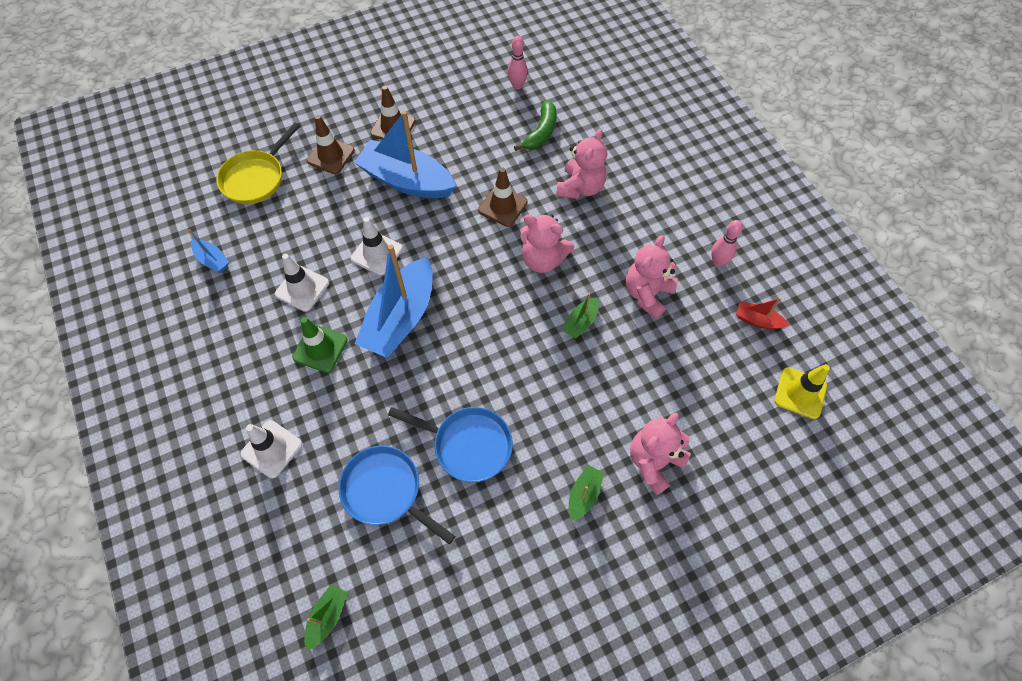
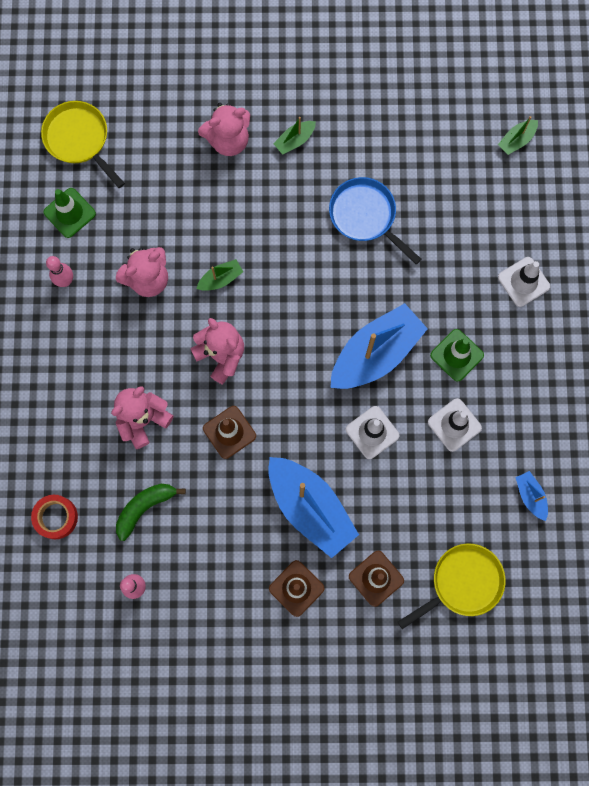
camera: 155 degrees left, 15 degrees up
blue pan [339,446,455,544] -> none
red boat [736,297,789,329] -> green traffic cone [43,188,96,238]
yellow traffic cone [774,364,830,419] -> yellow pan [41,101,125,188]
none -> red tape [31,495,78,539]

